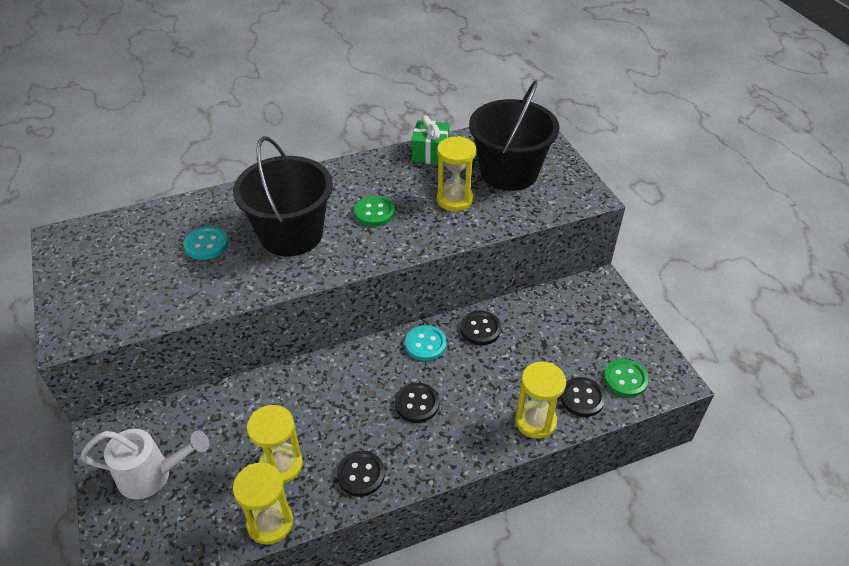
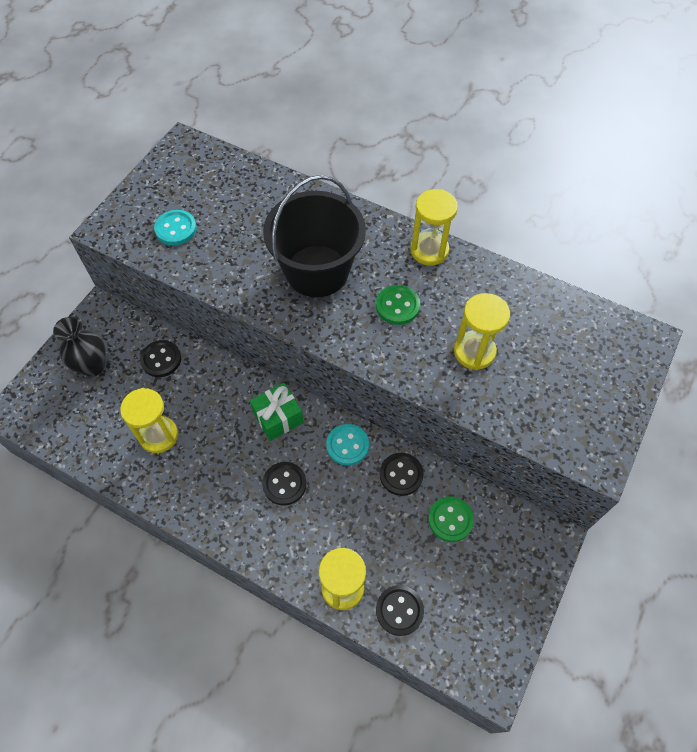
camera: 50 degrees right, 15 degrees up
white watering can [80,429,209,499] -> black vase [53,317,106,377]
turquoise button [183,227,228,260] -> turquoise button moved to [154,210,197,245]
yellow hourglass [233,462,293,545] -> yellow hourglass moved to [410,189,458,266]
black button [337,451,385,497] -> black button moved to [140,340,181,377]
green gift [411,115,449,164] -> green gift moved to [250,383,304,441]
black bucket [469,80,560,191] -> none
green button [604,359,649,397] -> green button moved to [428,497,474,542]

